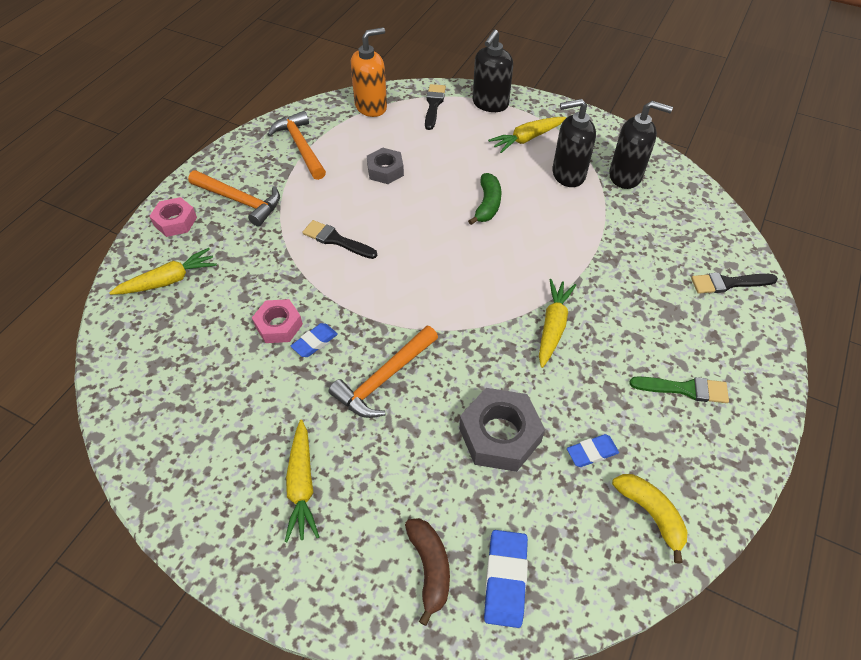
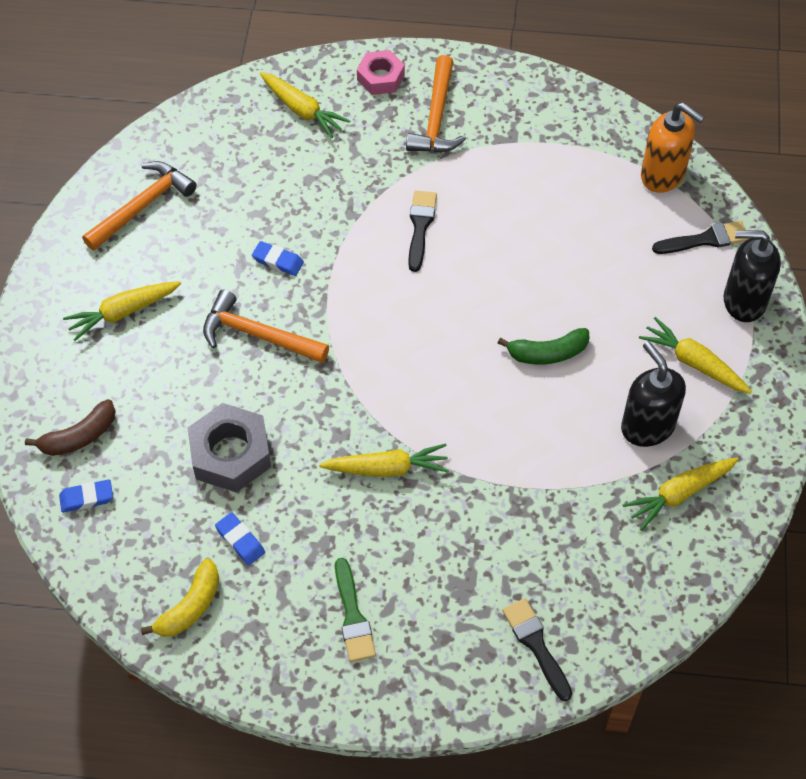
camera: 70 degrees right, 5 degrees up
pink nut [252,299,303,343] -> none
orange hammer [267,111,326,180] -> orange hammer moved to [82,161,197,251]
grey nut [367,148,404,184] -> none
blue eraser [484,530,528,628] -> blue eraser [59,479,113,513], size x0.65
black soap dispenser [609,101,673,189] -> yellow carrot [623,458,739,531]

